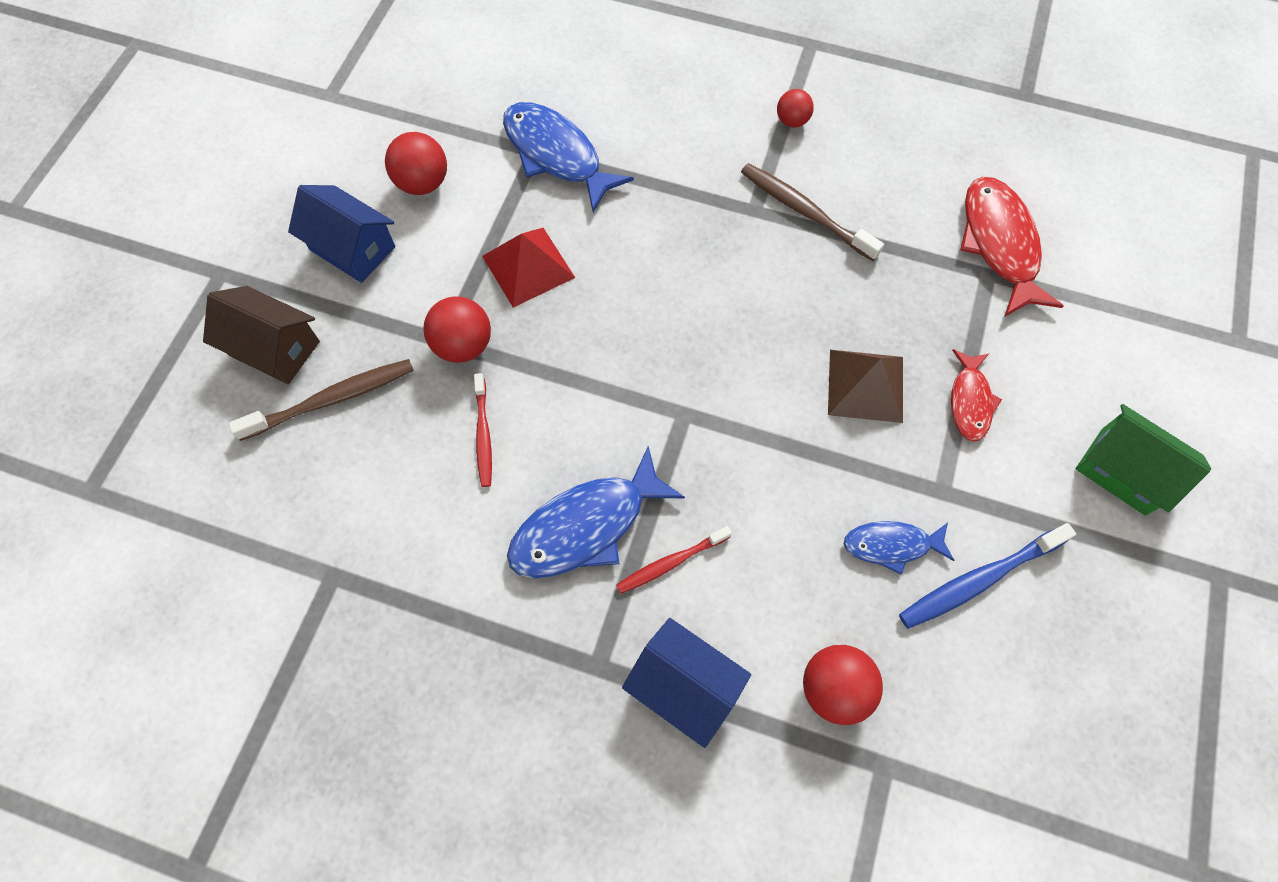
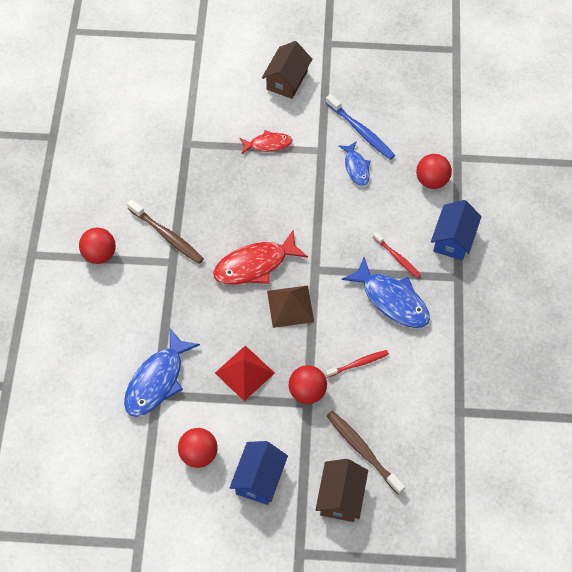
camera: 105 degrees left, 5 degrees down
brown toothbrush [741,163,884,261] -> brown toothbrush turned 75 degrees counterclockwise [127,199,204,264]
red ball [777,89,814,128] -> red ball [79,228,116,264], size x1.59
brown pyramid [828,350,903,423] -> brown pyramid moved to [267,285,314,328]
red fish [960,177,1064,317] -> red fish moved to [213,230,308,285]
green house [1076,404,1211,515] -> brown house [262,41,312,99]

